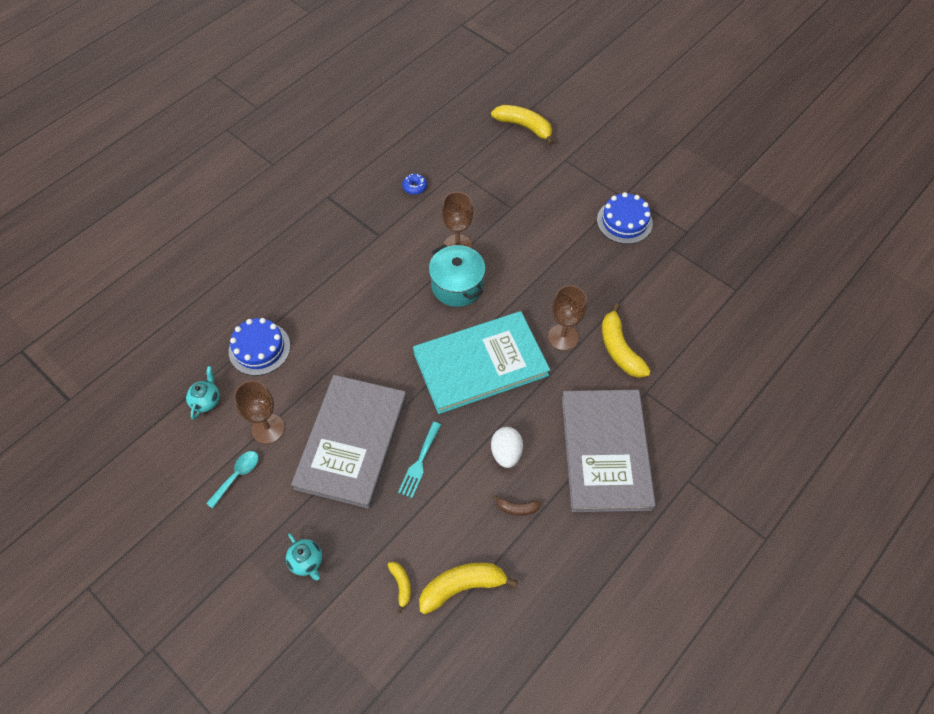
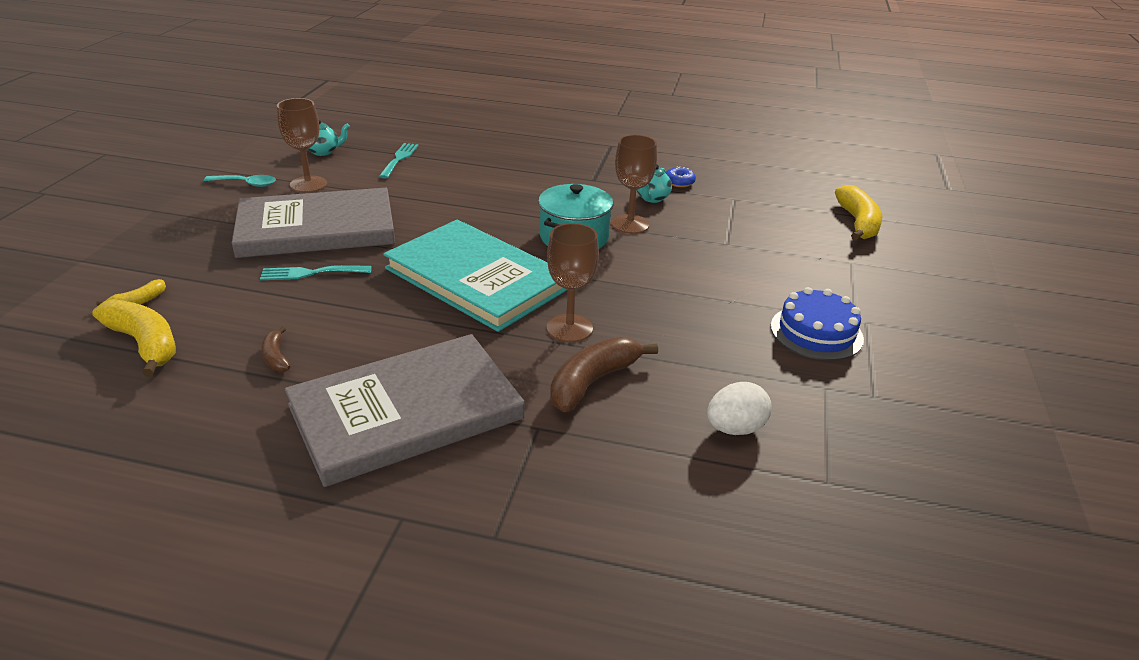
camera: 60 degrees right, 25 degrees down
blue cake [229,318,290,376] -> turquoise fork [379,143,418,179]
turquoise teapot [286,533,322,581] -> turquoise teapot moved to [637,165,672,203]
white egg [491,427,523,468] -> white egg moved to [707,382,772,435]
yellow banana [602,303,651,378] -> brown banana [550,337,658,412]

